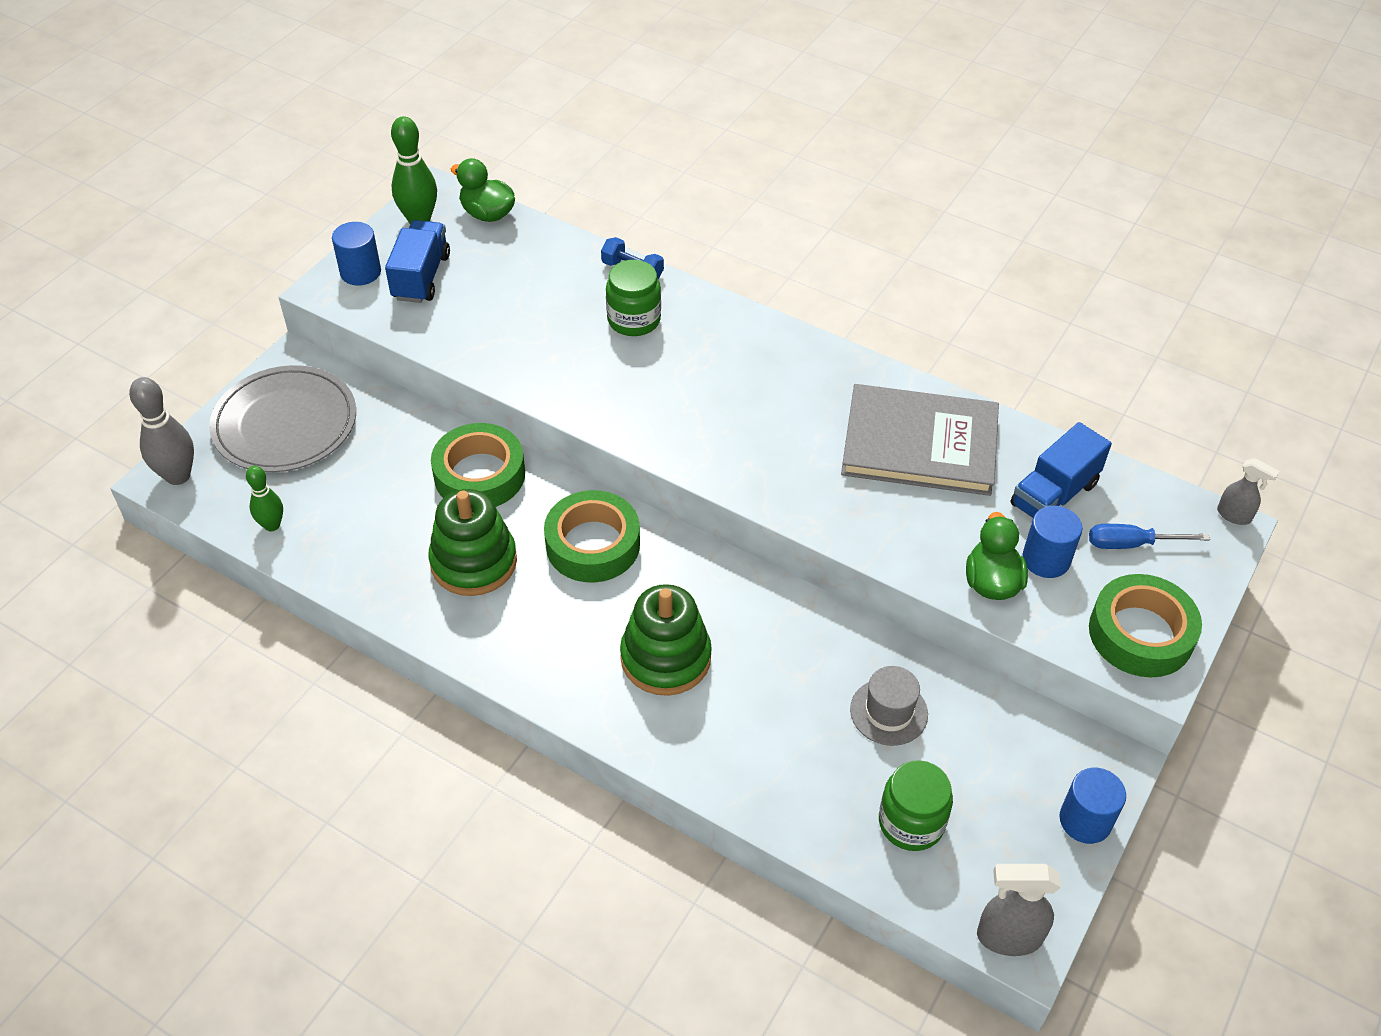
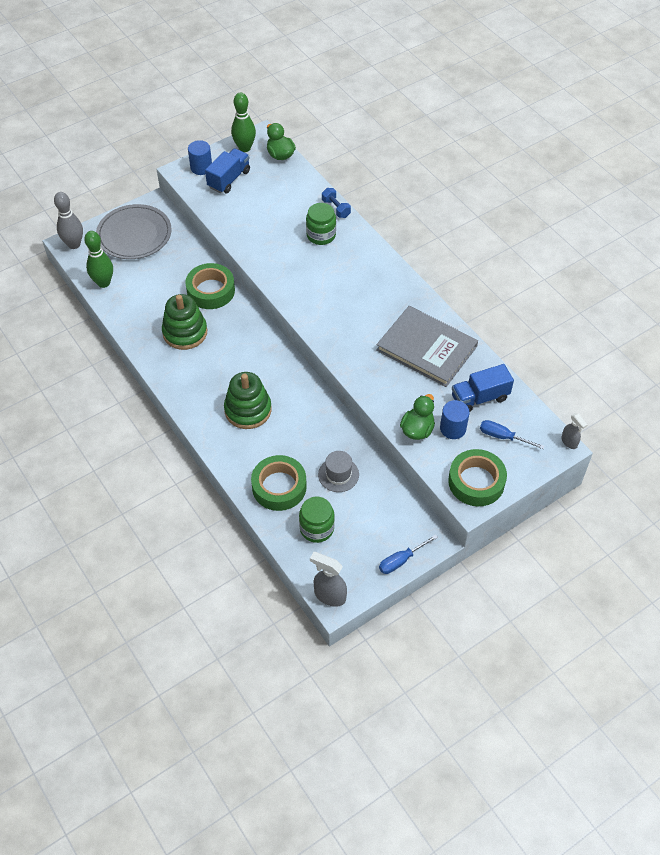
camera: 25 degrees right, 5 degrees up
green bowling pin [246,466,283,531] -> green bowling pin [84,231,113,288], size x1.59
green tape [544,490,640,582] -> green tape moved to [251,455,307,511]
blue cylinder [1059,768,1126,844] -> blue screwdriver [379,534,438,574]

